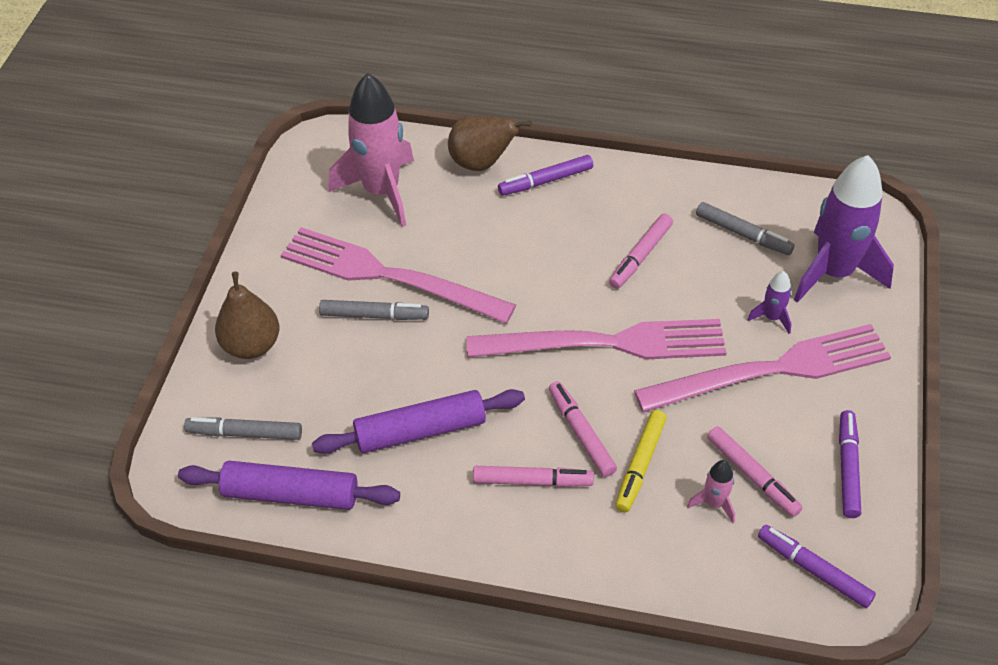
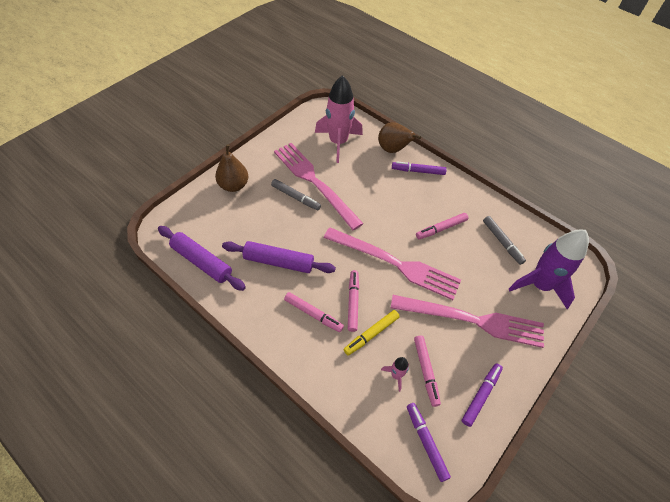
camera: 25 degrees right, 5 degrees up
grey marker [184,417,302,440] -> none
purple rocket [747,271,791,334] -> none

